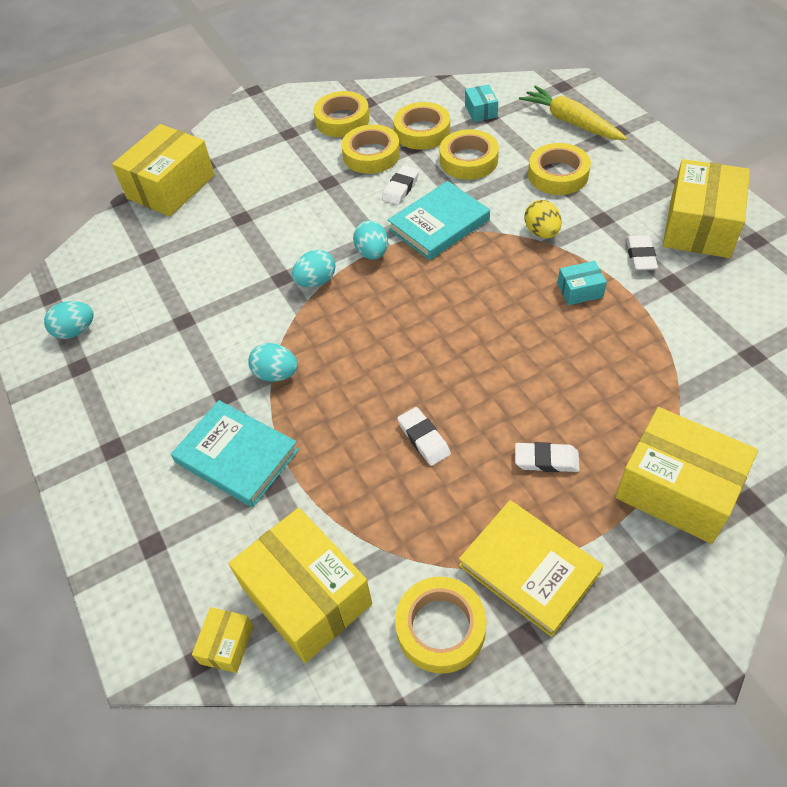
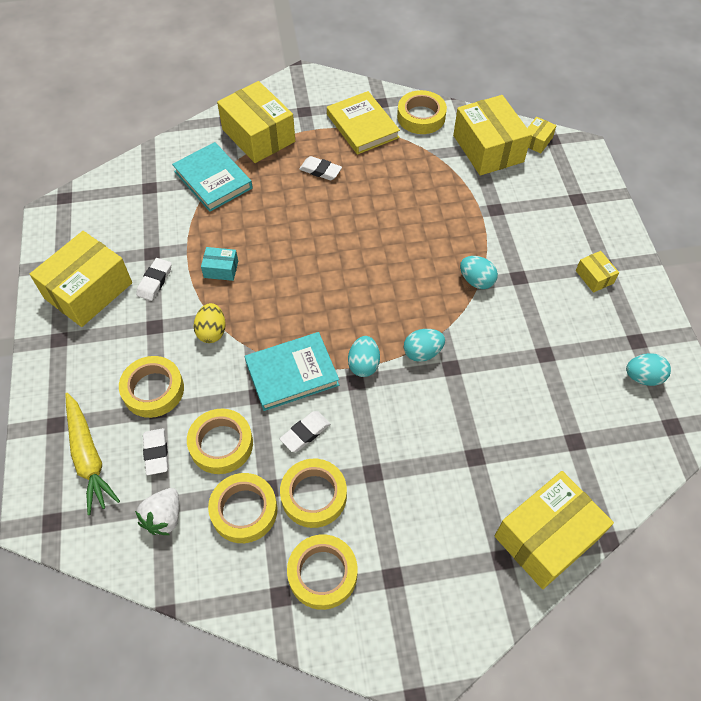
camera: 165 degrees left, 5 degrees up
turquoise book [171,400,299,507] -> turquoise book moved to [172,142,253,212]
white eraser [397,407,451,466] -> white eraser moved to [143,428,168,475]
turquoise box [465,84,498,122] -> white strawberry [135,488,179,535]
none -> yellow box [576,251,619,293]

